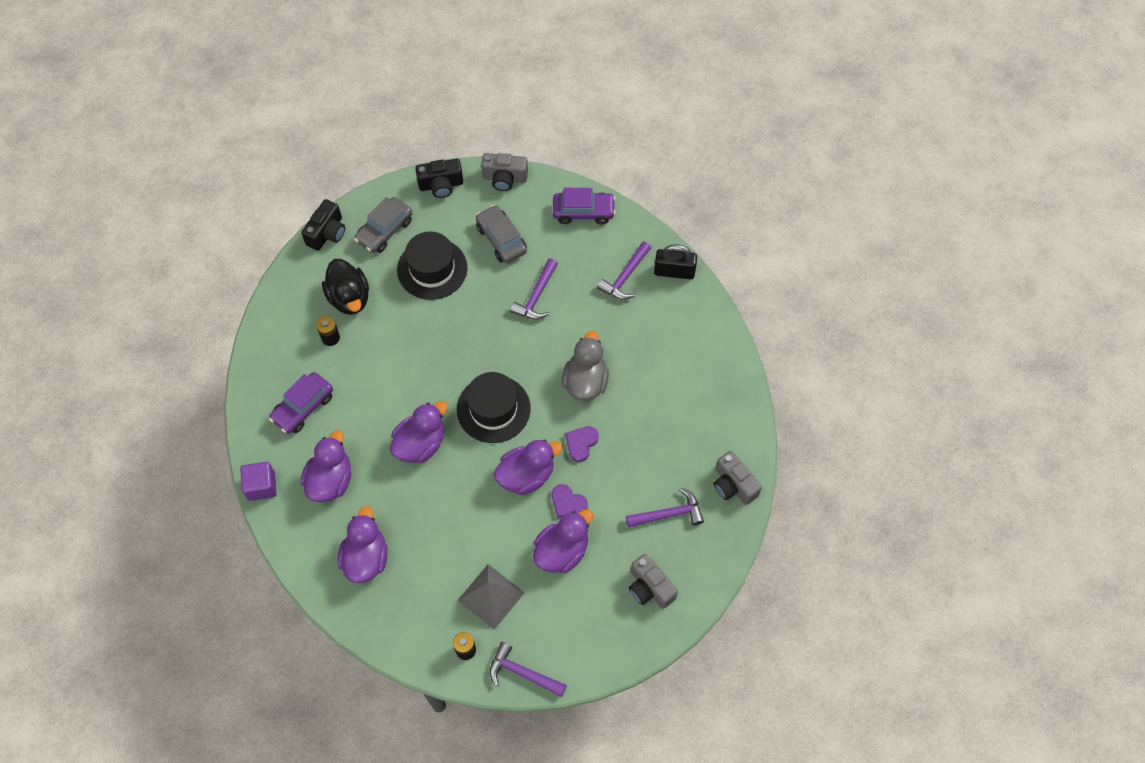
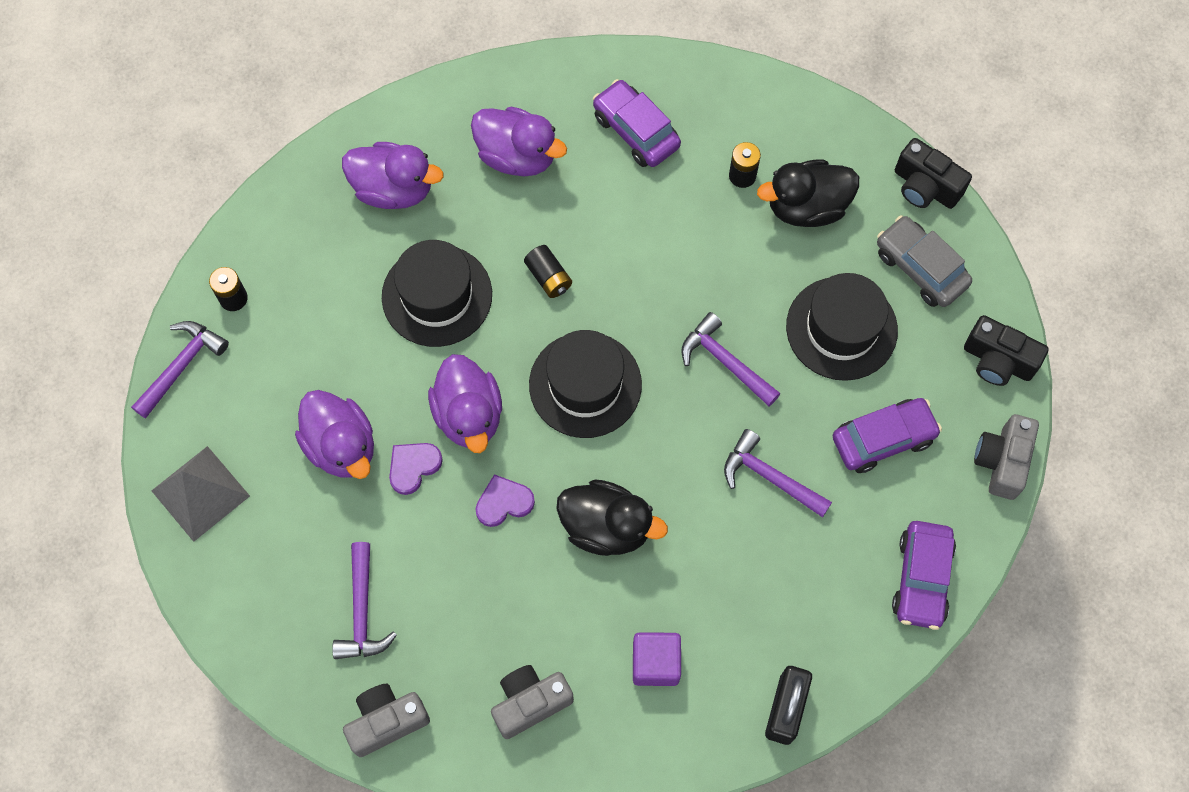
camera: 100 degrees right, 5 degrees up
purple cube [240,462,277,501] -> purple cube moved to [633,632,681,686]
purple duck [390,401,448,463] -> black battery [524,245,572,298]
black camera [415,159,463,198] -> black camera turned 60 degrees counterclockwise [964,315,1049,386]
grey pyramid [457,564,525,630] -> grey pyramid moved to [152,446,250,542]
grey car [476,205,527,263] -> purple car [833,398,942,473]
grey duck [562,331,609,401] -> black duck [556,480,668,556]
purple heart [565,426,599,462] -> purple heart turned 60 degrees counterclockwise [475,474,535,527]
purple hammer [597,242,651,300] -> purple hammer moved to [682,312,781,406]
grey camera [629,554,678,609] -> grey camera moved to [491,665,574,739]
none -> black hat [382,240,492,347]

